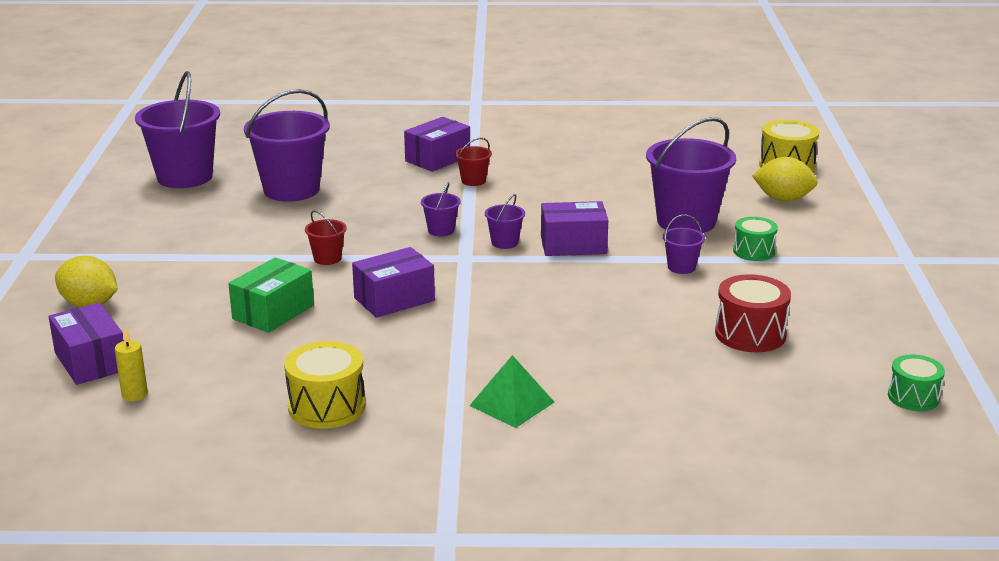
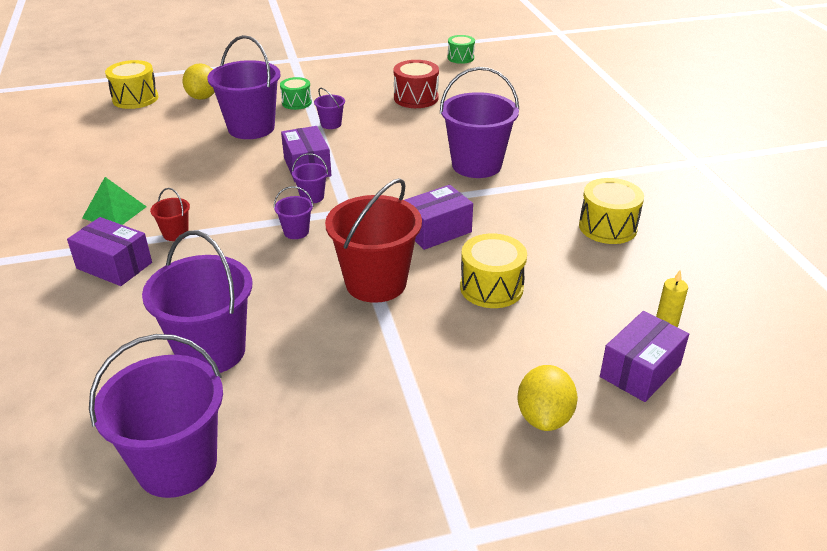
camera: 105 degrees left, 10 degrees up
green box [228,257,314,333] -> yellow drum [460,233,527,308]
red bucket [305,210,347,265] -> red bucket [325,178,422,303], size x2.24
purple box [352,247,435,318] -> purple box turned 75 degrees counterclockwise [404,185,473,250]
green pyramid [469,355,554,428] -> green pyramid moved to [82,177,147,225]
none -> purple bucket [440,67,519,178]

